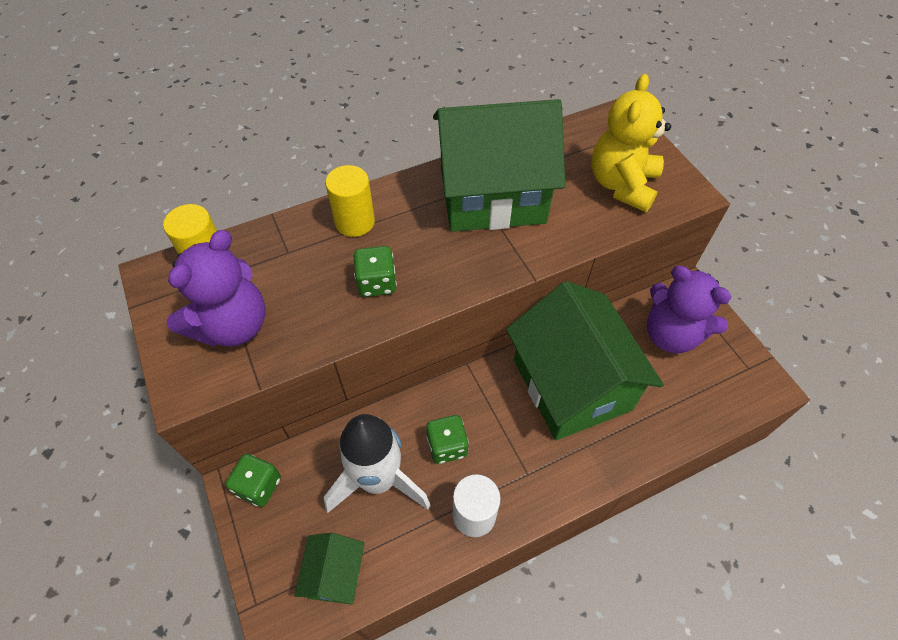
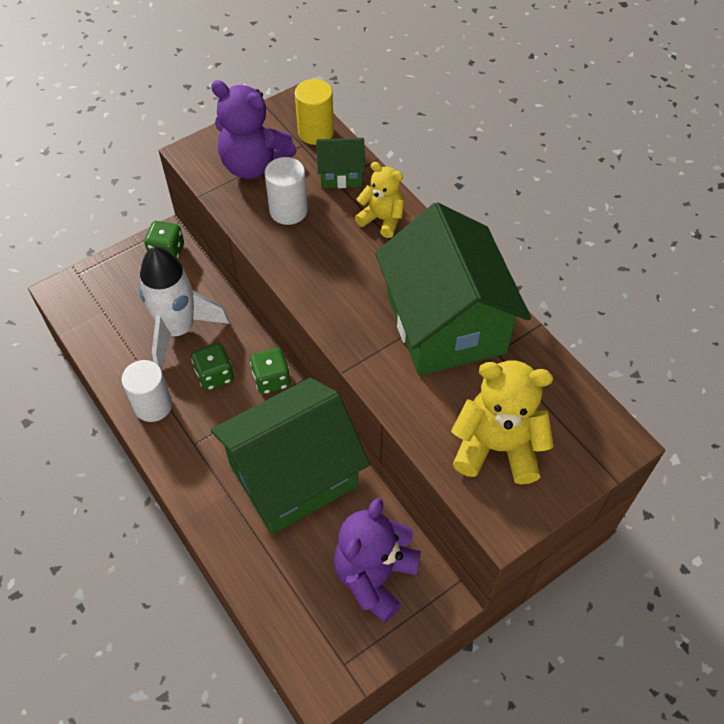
camera: 80 degrees right, 0 degrees up
green house [294,533,365,604] -> green house moved to [316,138,365,188]
yellow cylinder [325,165,375,237] -> yellow teddy bear [355,162,404,238]
green dice [354,246,397,297] -> green dice moved to [250,348,290,394]
none -> white cylinder [265,157,308,225]

